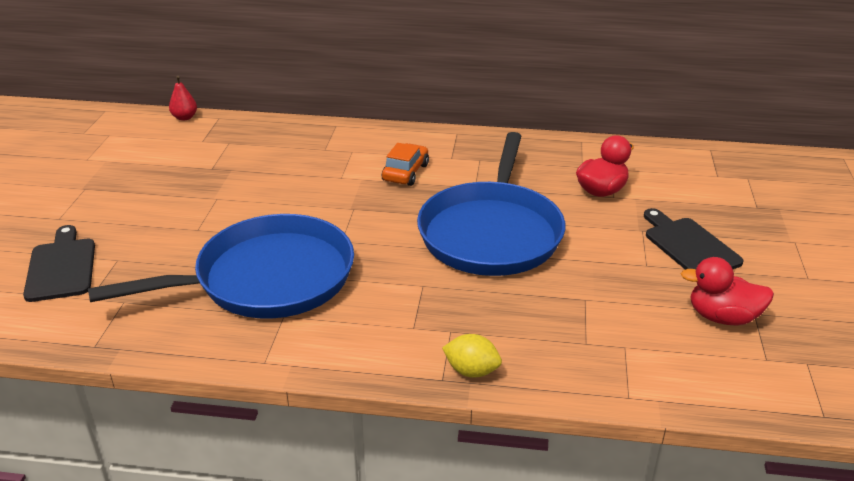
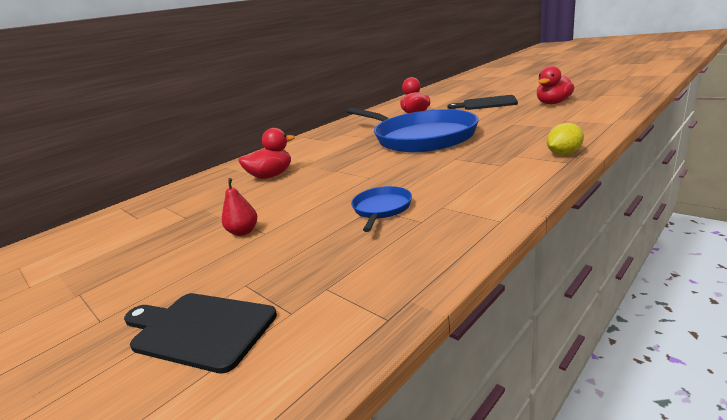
camera: 50 degrees left, 10 degrees down
blue pan [88,214,354,319] -> blue pan [351,186,412,232], size x0.41
red pear [169,76,197,121] -> red pear moved to [222,178,257,236]
orange car [382,143,429,186] -> none
none -> red duck [238,128,295,179]

